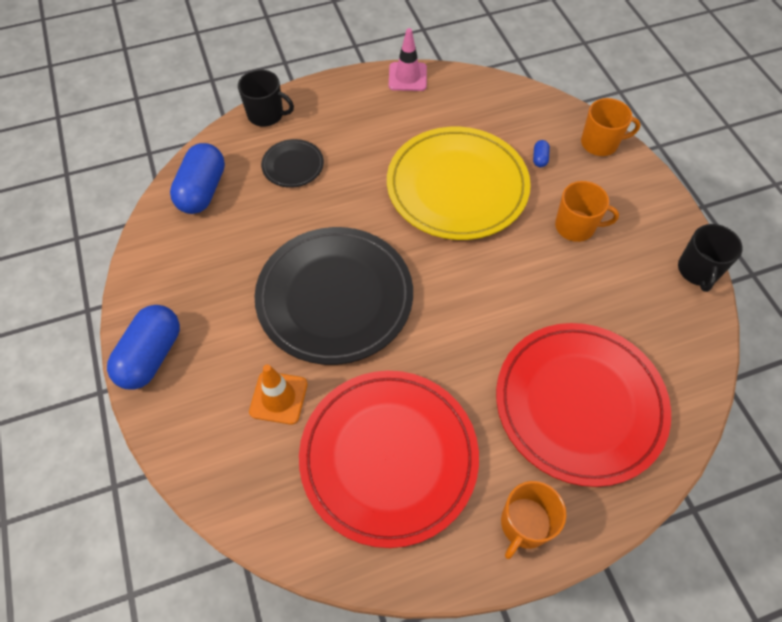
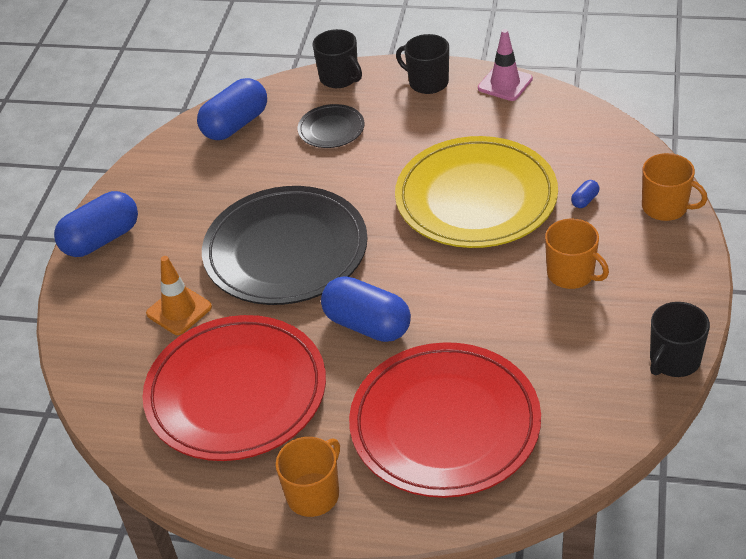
camera: 35 degrees right, 15 degrees down
orange mug [501,481,566,559] -> orange mug turned 150 degrees clockwise [276,437,340,517]
none -> blue capsule [321,276,411,342]
none -> black mug [396,34,449,94]

